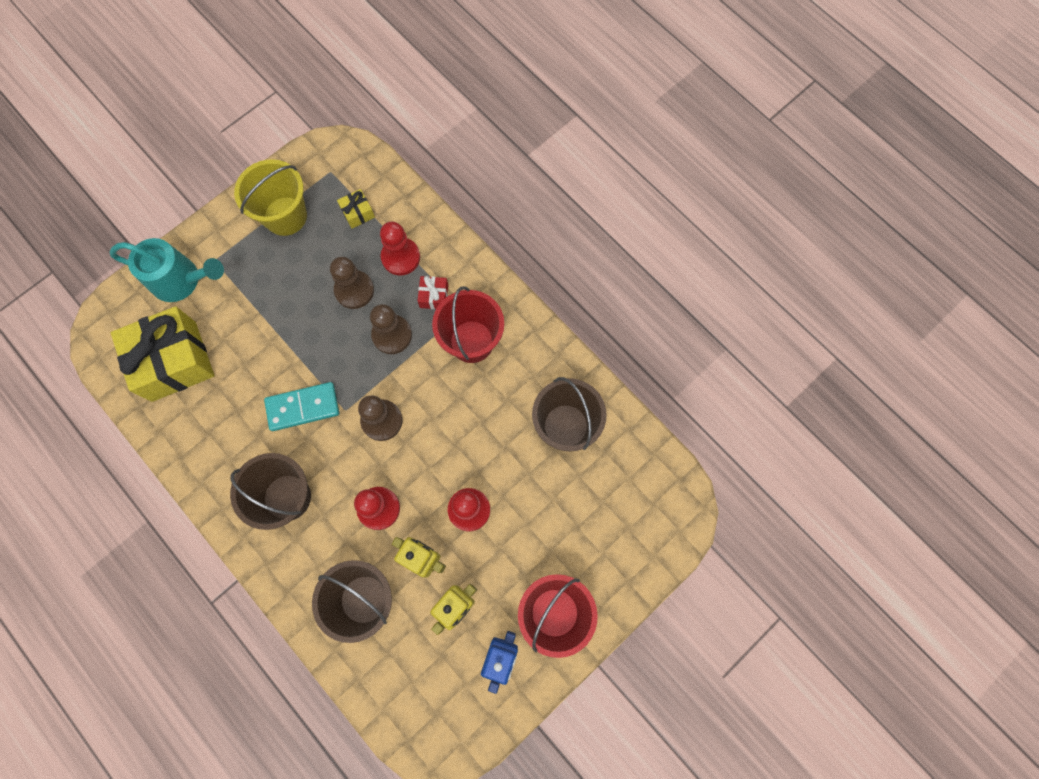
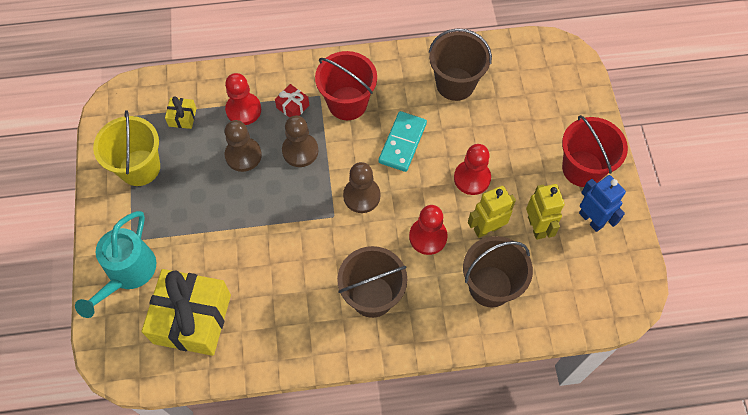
camera: 55 degrees left, 10 degrees down
turquoise watering can [109,238,224,302] -> turquoise watering can turned 150 degrees clockwise [75,211,156,318]
turquoise domino [264,382,339,431] -> turquoise domino moved to [378,111,427,172]

